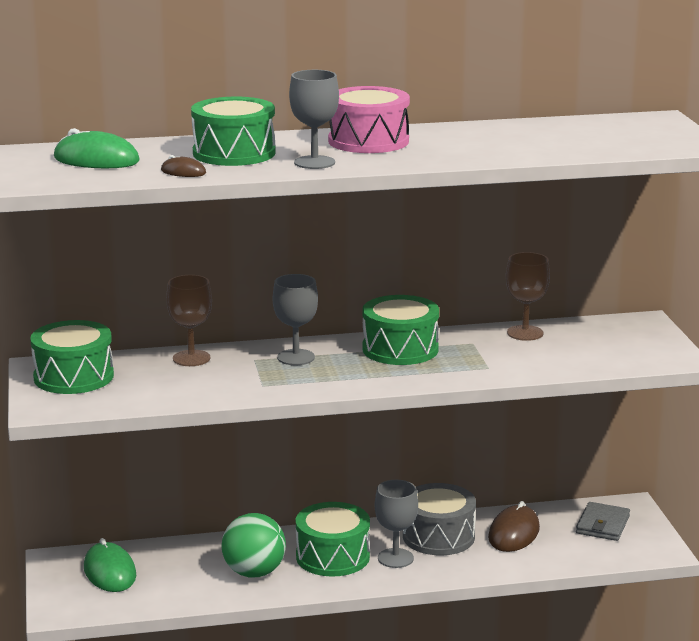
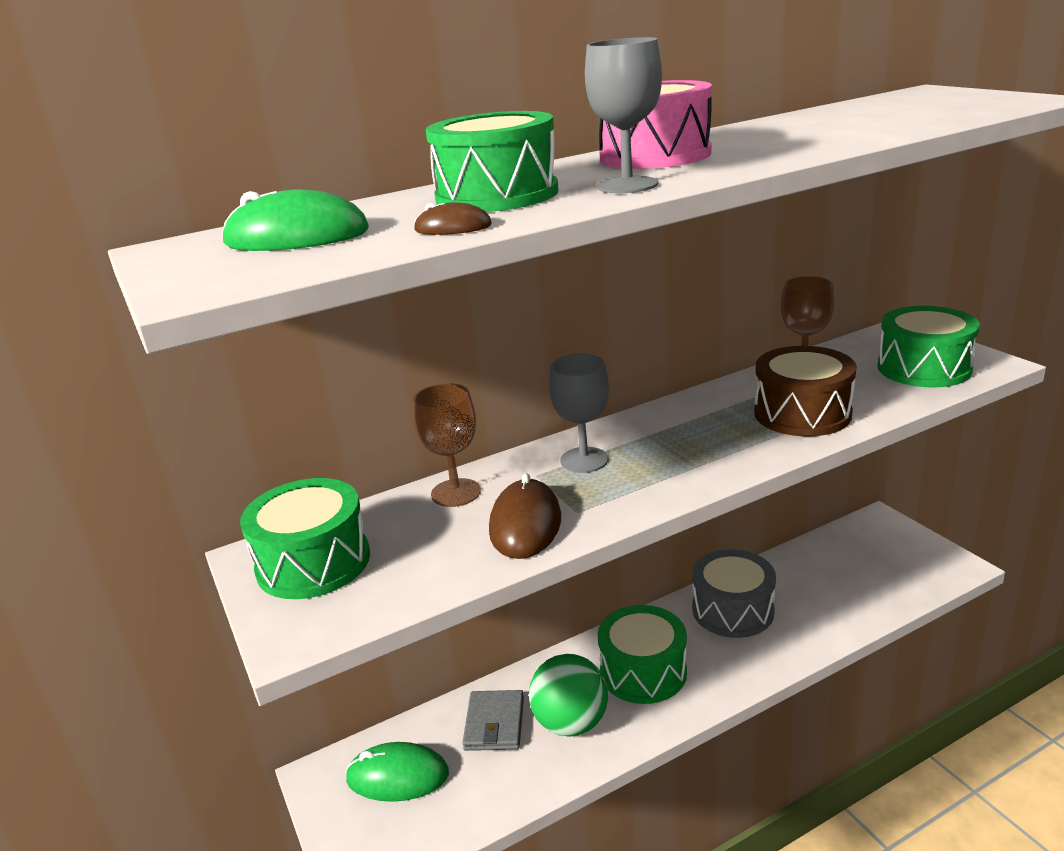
camera: 15 degrees left, 5 degrees up
green mouse [84,538,136,592] -> green mouse turned 45 degrees counterclockwise [345,742,449,802]
green drum [362,295,439,365] -> green drum moved to [878,306,980,387]
grey goblet [375,480,418,568] -> none
brown mouse [488,501,540,552] -> brown mouse moved to [489,473,561,559]
grey wallet [576,502,630,541] -> grey wallet moved to [462,690,524,751]
none -> brown drum [754,346,857,436]

